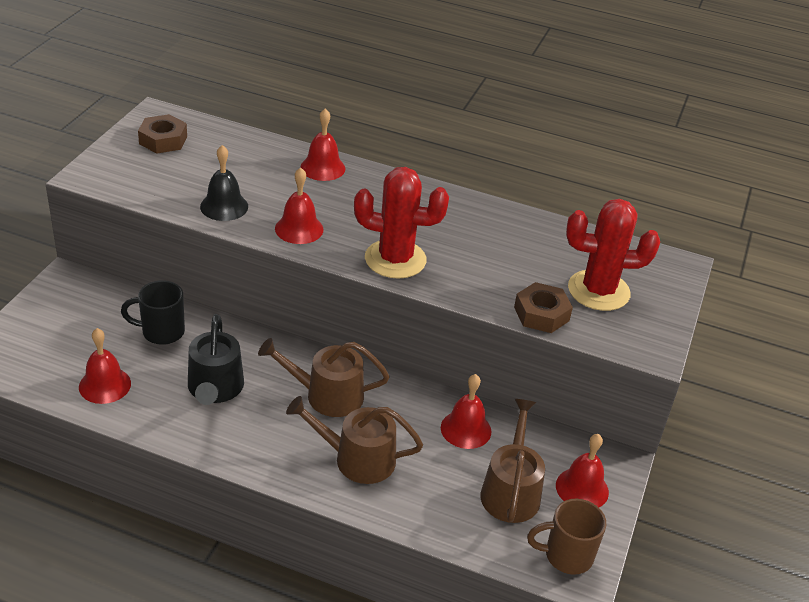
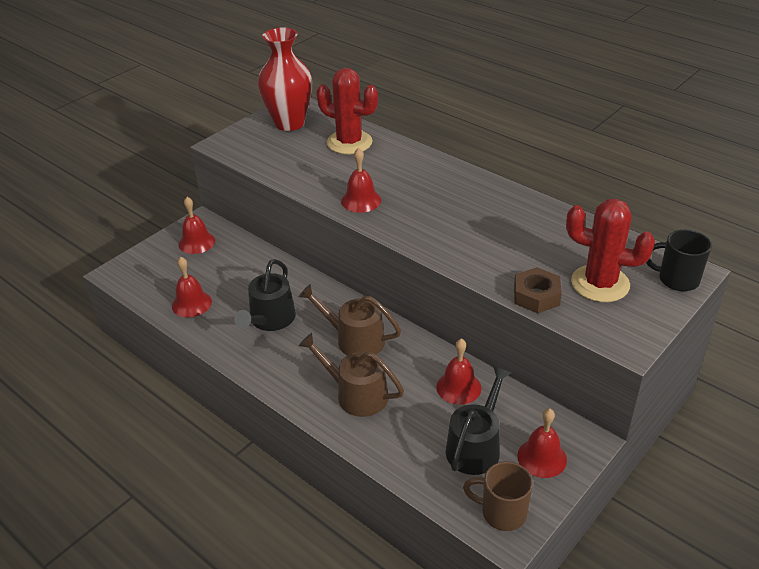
camera: 25 degrees right, 0 degrees up
black mug [121,280,185,345] -> black mug moved to [646,230,712,291]
brown nut [138,114,187,154] -> red vase [258,27,313,131]
black bell [200,145,248,221] -> none
red bell [301,109,345,181] -> red bell moved to [179,197,215,254]
red cactus [354,167,449,279] -> red cactus moved to [316,68,378,154]
brown watering can [480,399,545,523] -> black watering can [446,366,511,475]

